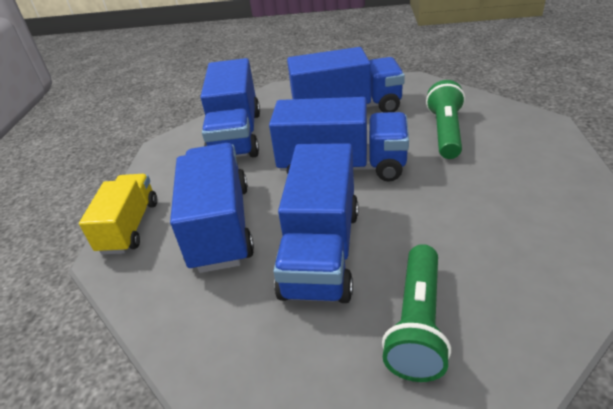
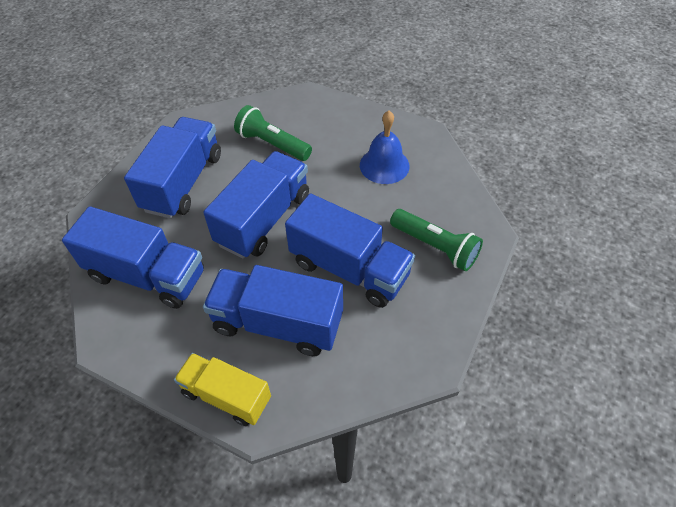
camera: 70 degrees left, 15 degrees up
none -> blue bell [360,111,410,184]

